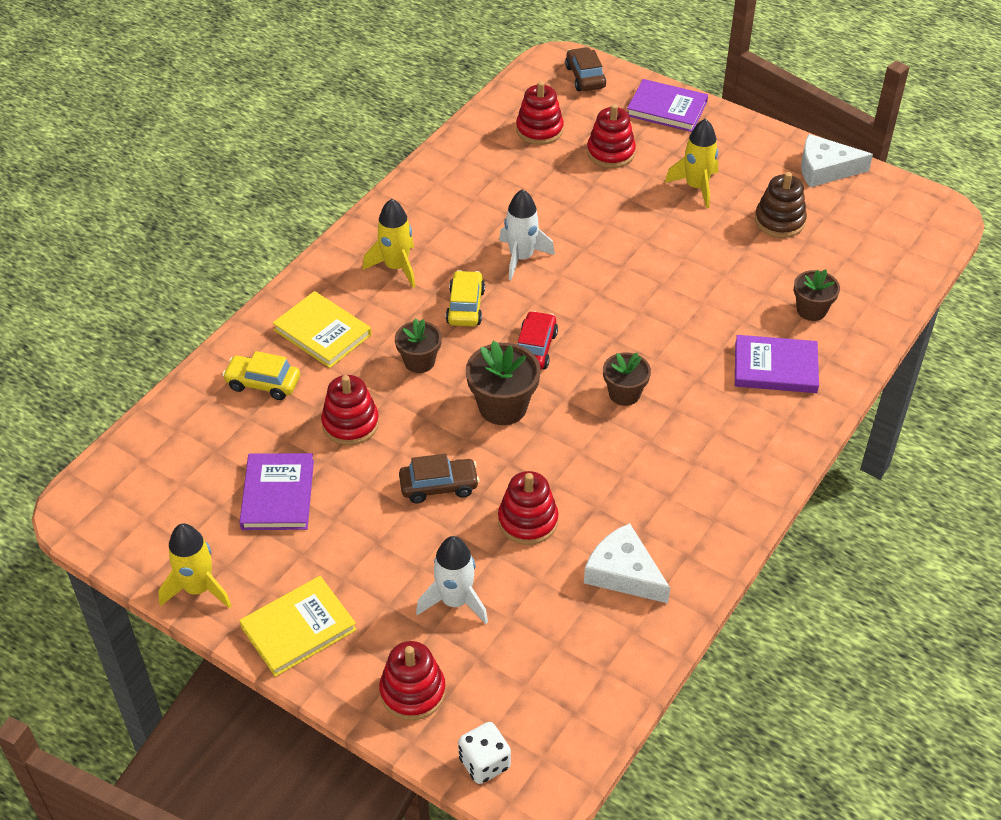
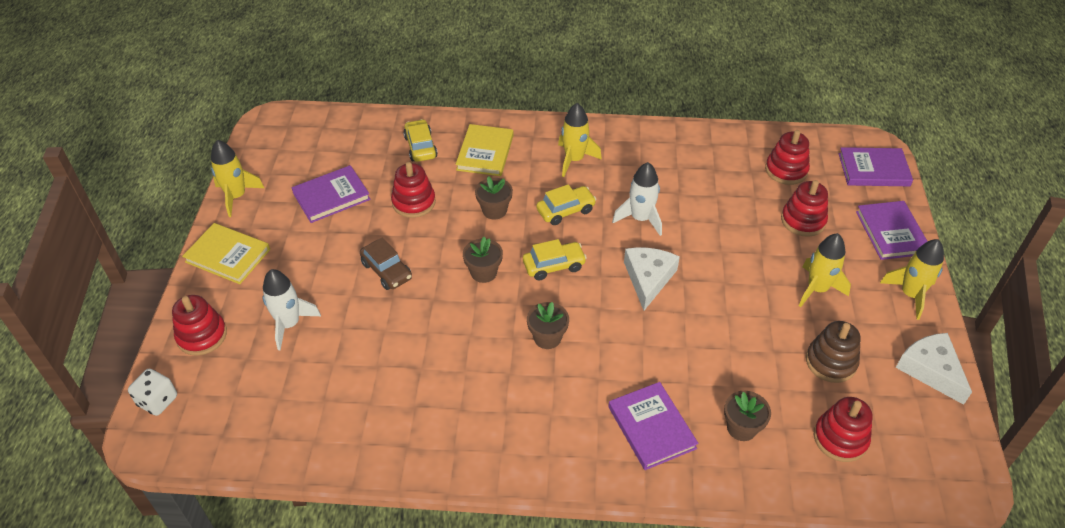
camera: 60 degrees right, 0 degrees up
brown flower pot [466,341,541,425] -> brown flower pot [463,237,503,283], size x0.65
red stacking toy [498,471,558,545] -> red stacking toy moved to [814,397,872,462]
red car [518,311,558,370] -> yellow car [523,239,587,280]
brown car [565,47,606,91] -> purple book [839,147,913,186]
white cheese [584,523,670,603] -> white cheese moved to [624,247,680,310]
none -> yellow rocket [880,239,944,320]

